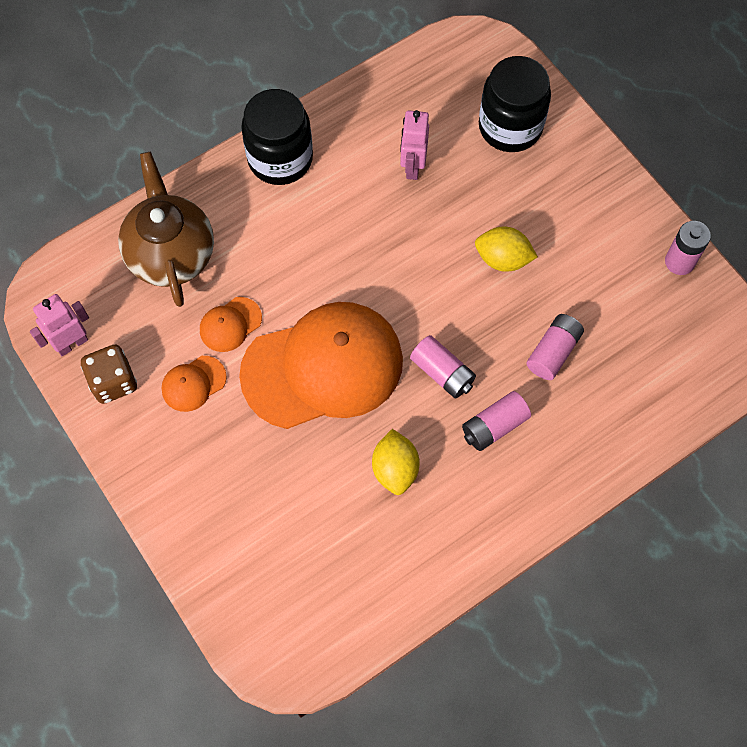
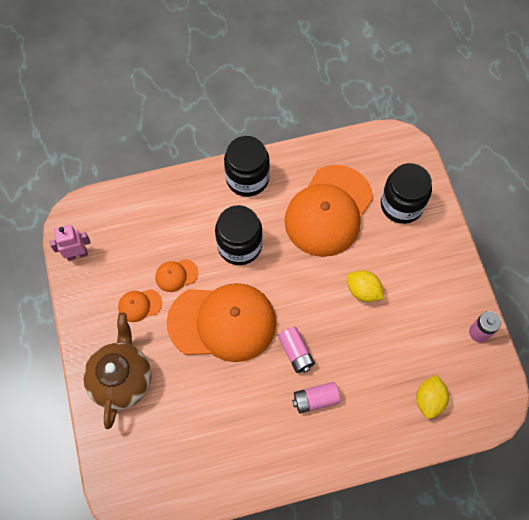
camera: 20 degrees right, 0 degrees up
brown dice [81,344,137,404] -> none
brown teapot [118,152,214,307] -> brown teapot moved to [83,312,151,429]
yellow lemon [372,429,420,495] -> yellow lemon moved to [416,375,449,419]
pink robot [400,110,429,180] -> orange cap [285,165,373,257]
pink battery [526,314,584,380] -> none
none -> black jar [215,205,263,265]

